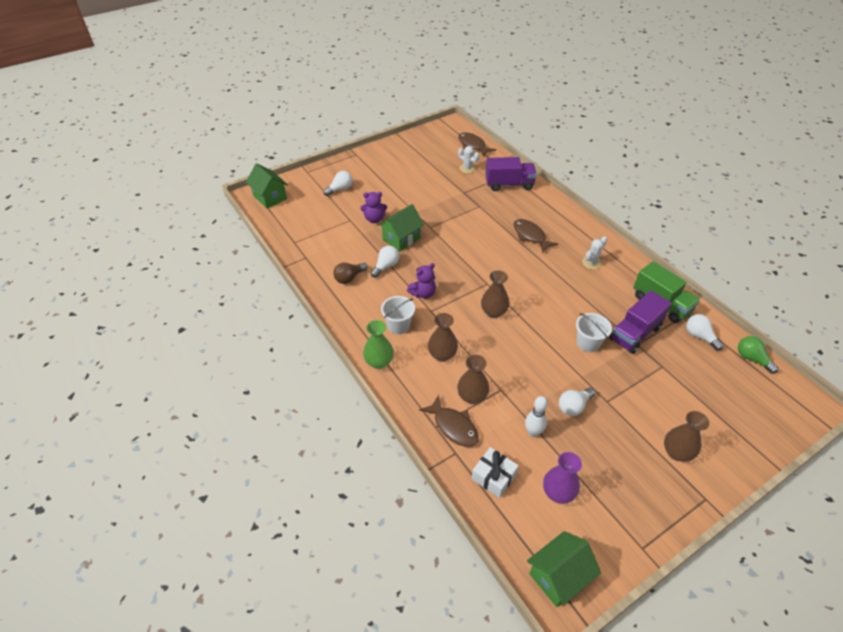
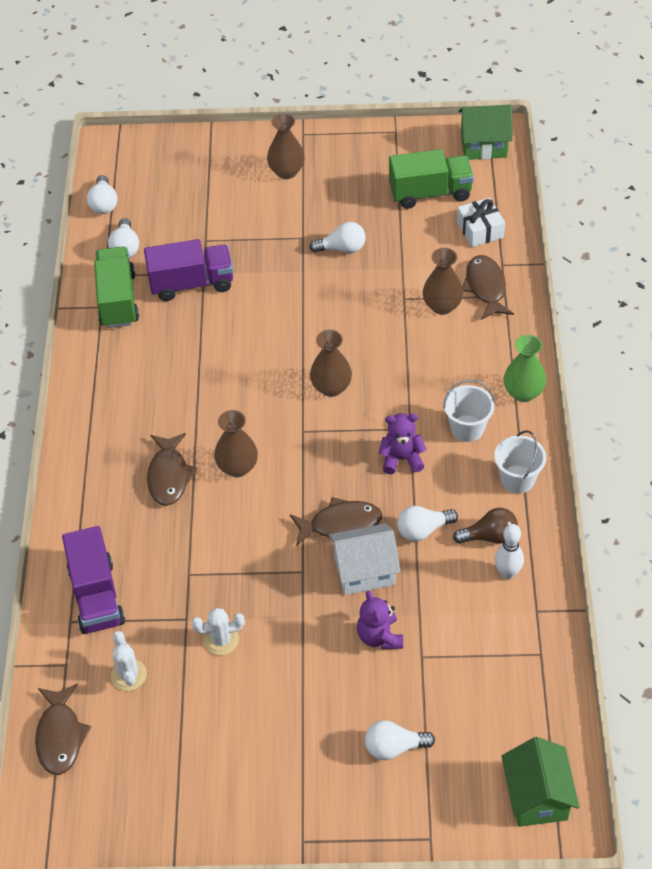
camera: 145 degrees left, 5 degrees up
purple teddy bear [360,192,387,223] -> purple teddy bear turned 135 degrees counterclockwise [357,590,403,649]
green house [378,204,424,251] -> white house [329,523,400,595]
brown vase [428,313,458,362] -> brown vase moved to [214,410,258,477]
purple truck [485,157,537,191] -> purple truck turned 135 degrees counterclockwise [62,526,125,634]
white bowling pin [525,396,548,437] -> white bowling pin moved to [495,524,524,579]
purple vase [543,452,582,504] -> green truck [389,149,474,209]
white bucket [576,313,612,352] -> white bucket moved to [494,431,546,493]
white cactus [582,236,607,270] -> white cactus moved to [191,608,245,655]
green light bulb [738,336,779,374] -> white light bulb [87,175,117,214]
none -> brown fish [290,497,382,546]

